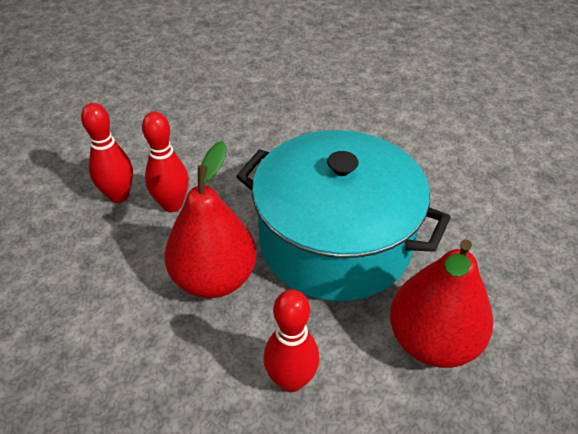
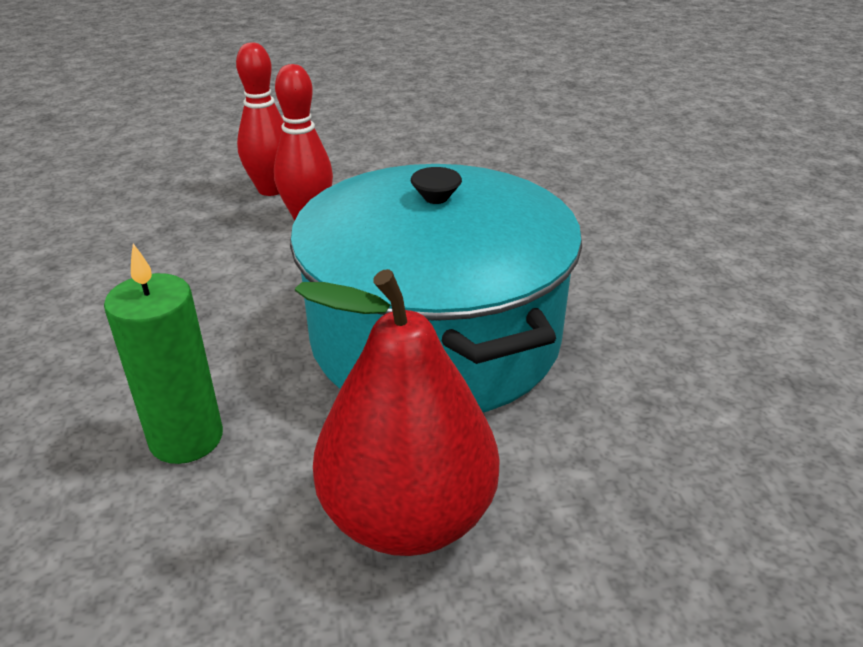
camera: 40 degrees right, 10 degrees down
red pear [165,141,257,298] -> none
red bowling pin [263,289,319,392] -> green candle [104,244,223,464]

